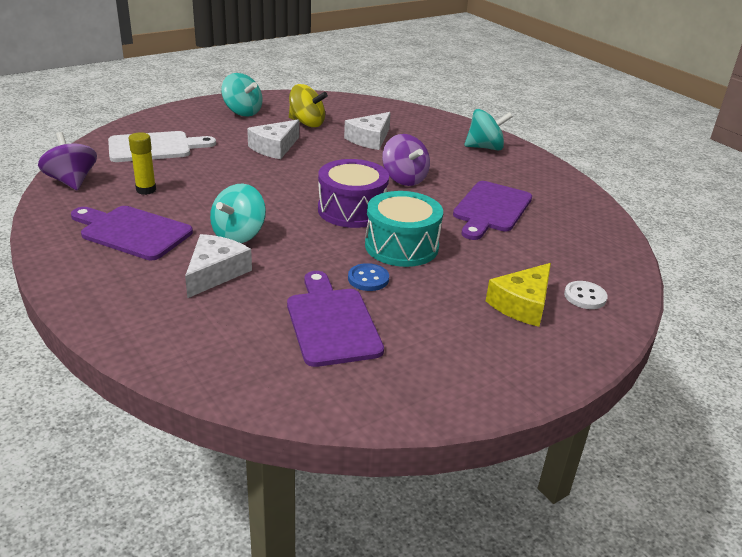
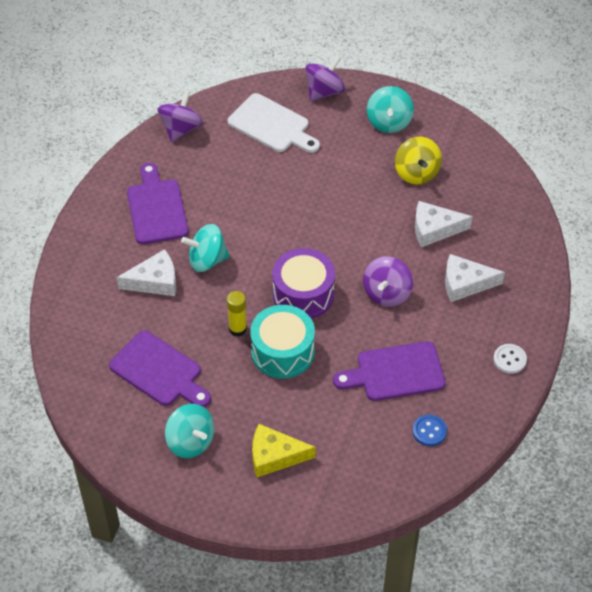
camera: 55 degrees right, 20 degrees up
yellow glue stick [129,132,156,195] -> yellow glue stick moved to [227,291,247,337]
white cheese [247,120,299,159] -> white cheese moved to [445,254,505,302]
purple cutting board [287,271,384,367] -> purple cutting board turned 90 degrees clockwise [109,330,211,407]
blue button [348,263,389,291] -> blue button moved to [413,415,447,446]
turquoise spinning top [464,109,513,151] -> turquoise spinning top moved to [165,404,214,458]
white button [564,281,608,309] -> white button moved to [493,344,527,374]
none -> purple spinning top [305,56,345,101]

